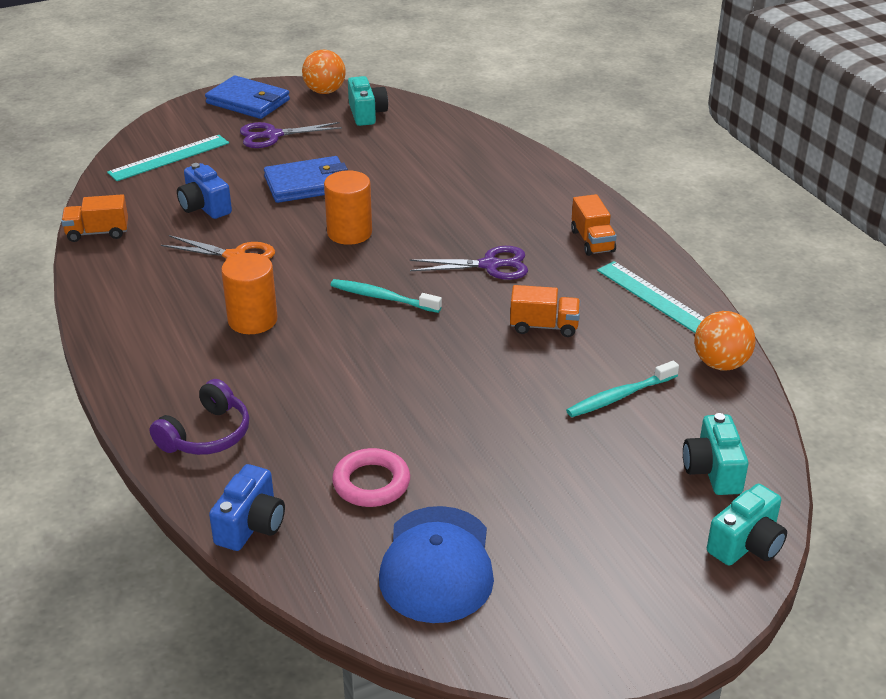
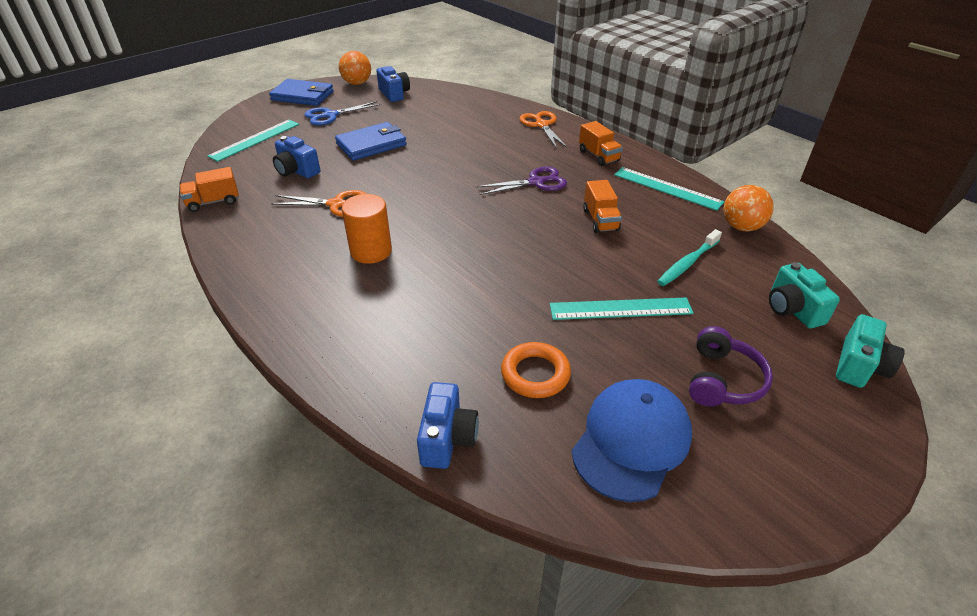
camera: 15 degrees left, 5 degrees up
purple headphones [150,379,249,455] -> purple headphones moved to [689,326,773,407]
purple scissors [240,122,342,148] -> blue scissors [305,101,381,126]
orange cylinder [324,170,372,245] -> none
turquoise toothbrush [331,279,442,313] -> none
pink ring [332,448,410,507] -> orange ring [501,342,571,398]
turquoise camera [348,76,388,126] -> blue camera [376,66,410,102]
blue cap [379,506,494,623] -> blue cap turned 135 degrees counterclockwise [572,379,692,502]
orange truck [510,285,580,337] -> orange truck turned 90 degrees clockwise [583,180,622,233]
none -> orange scissors [520,111,568,149]
none -> turquoise ruler [550,298,694,320]

